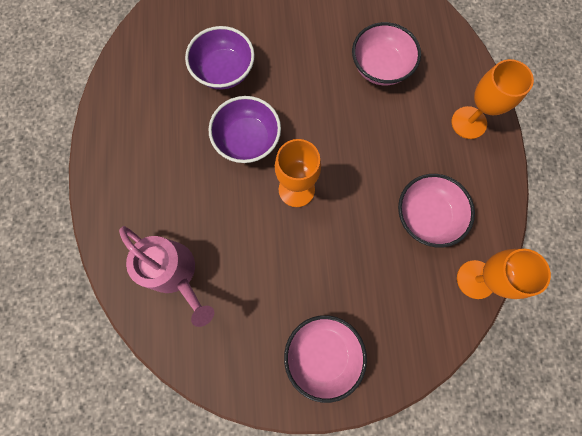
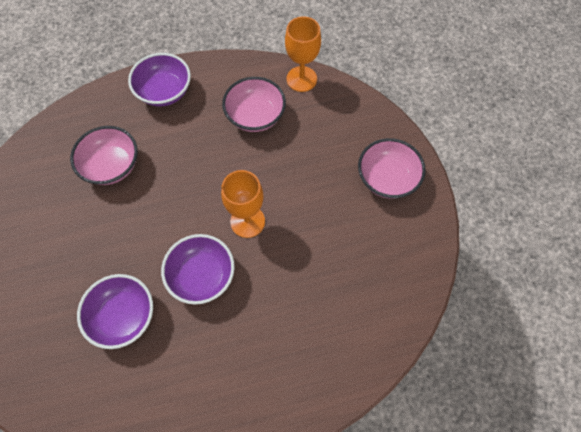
camera: 100 degrees left, 10 degrees down
pink watering can [119,226,214,327] -> none
orange goblet [452,59,534,139] -> purple bowl [128,53,191,106]

